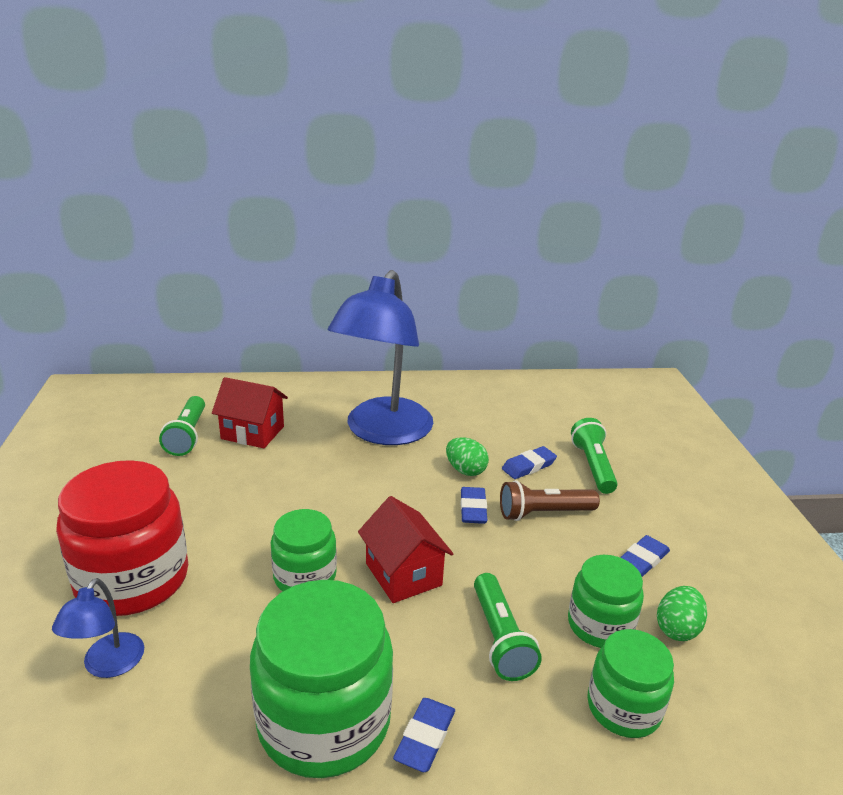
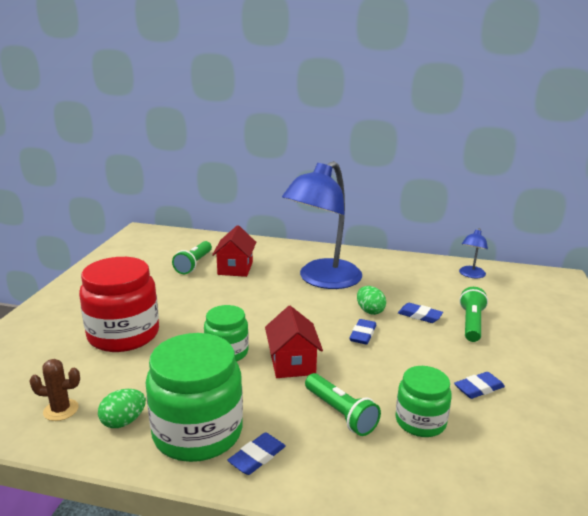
camera: 20 degrees right, 5 degrees down
blue lamp [52,578,144,678] -> blue lamp moved to [459,228,488,278]
red house [212,377,288,448] -> red house turned 60 degrees clockwise [212,225,256,277]
green flashlight [474,573,542,681] -> green flashlight turned 45 degrees counterclockwise [305,373,381,436]
brown flashlight [500,480,600,521] -> none
blue eraser [502,446,557,479] -> blue eraser turned 45 degrees clockwise [398,303,443,323]
green jar [587,629,674,738] -> none
green egg [657,586,707,641] -> green egg moved to [98,389,146,428]
none -> brown cactus [29,359,80,421]

